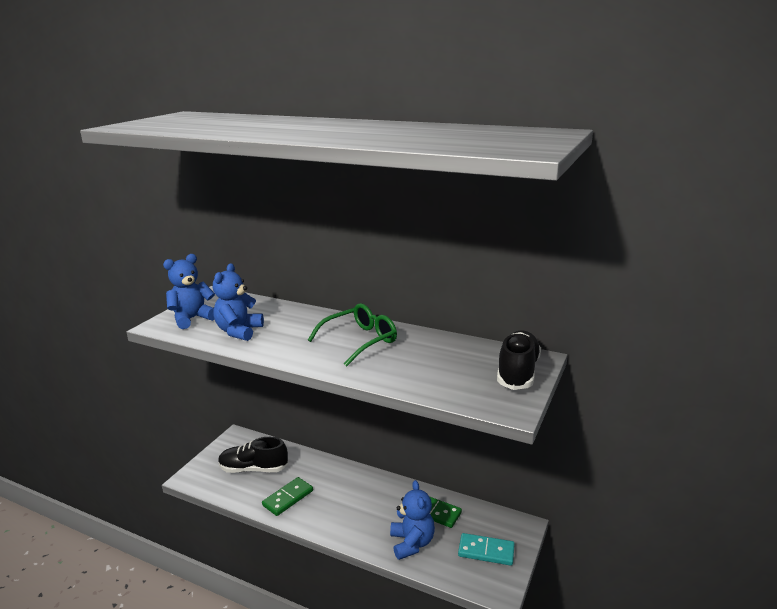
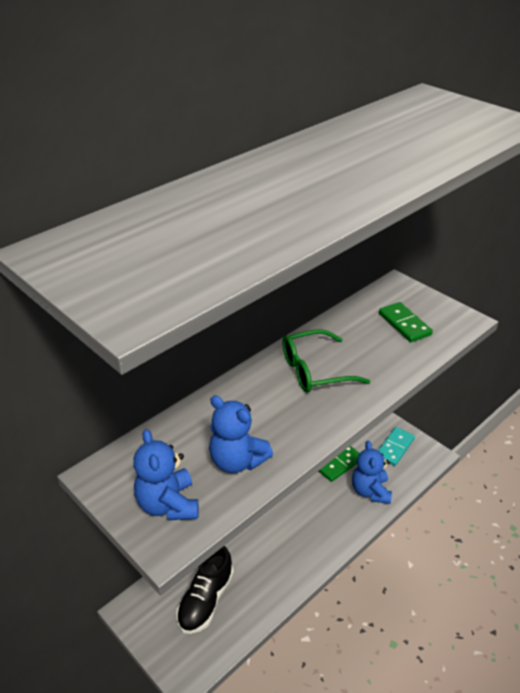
camera: 70 degrees left, 15 degrees up
green domino [262,477,313,516] -> green domino moved to [379,302,433,342]
green glasses [308,303,397,366] -> green glasses turned 90 degrees counterclockwise [282,329,370,393]
blue teddy bear [390,480,435,560] -> blue teddy bear turned 105 degrees counterclockwise [352,441,392,504]
black shoe [497,330,541,390] -> none

